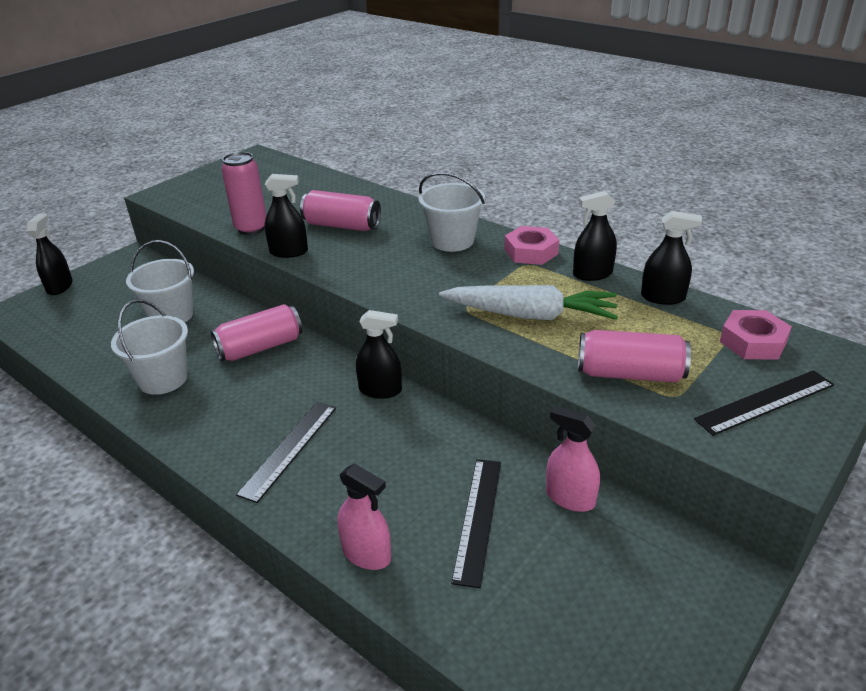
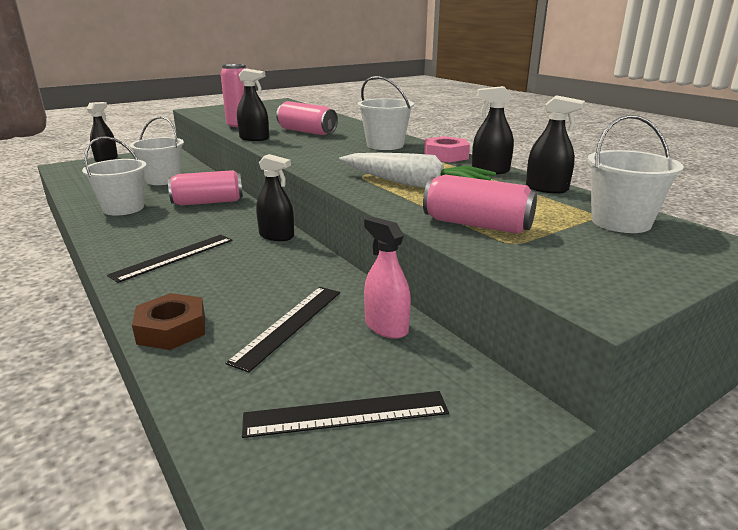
camera: 15 degrees right, 10 degrees down
pink spray bottle [337,463,391,570] -> brown nut [132,293,205,350]
black ruler [694,370,834,436] -> black ruler moved to [242,391,449,438]
pink nut [720,310,792,360] -> white bucket [588,115,684,233]

